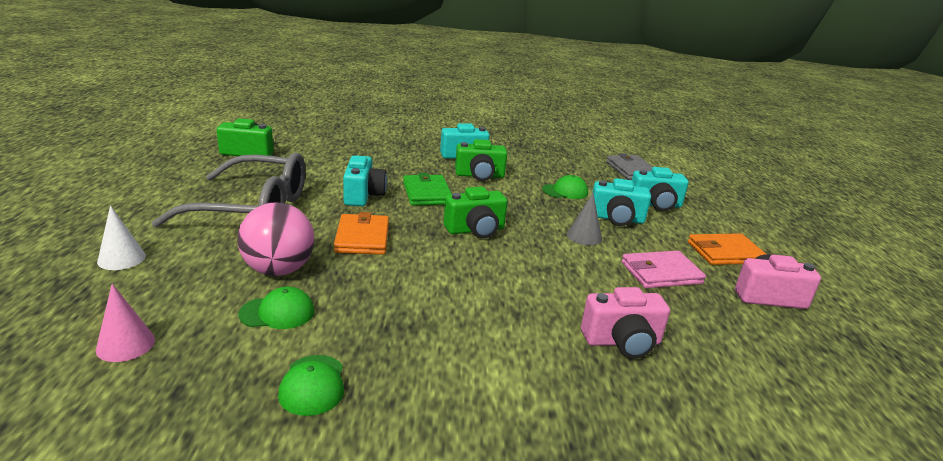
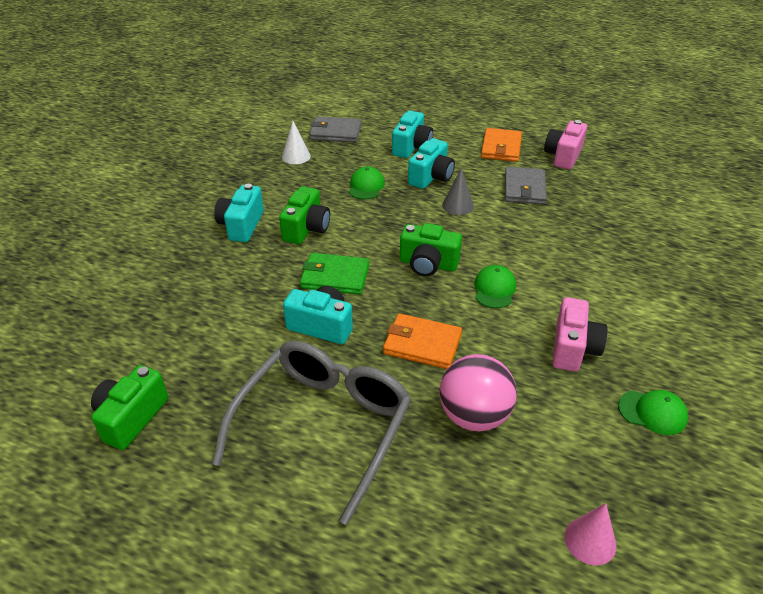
camera: 65 degrees left, 15 degrees up
white cone [97,205,146,270] -> white cone moved to [282,121,311,164]
green cap [239,287,315,329] -> green cap moved to [475,265,516,308]
green camera [444,187,508,238] -> green camera turned 105 degrees clockwise [400,223,462,277]
pink camera [581,287,670,359] -> pink camera moved to [552,297,608,372]
pink wallet [622,251,706,288] -> grey wallet [505,167,547,205]

